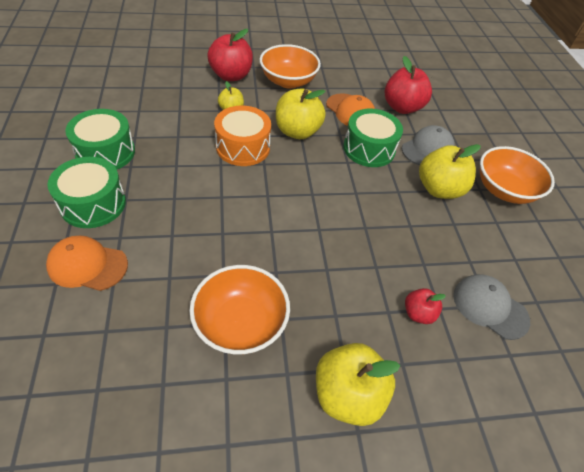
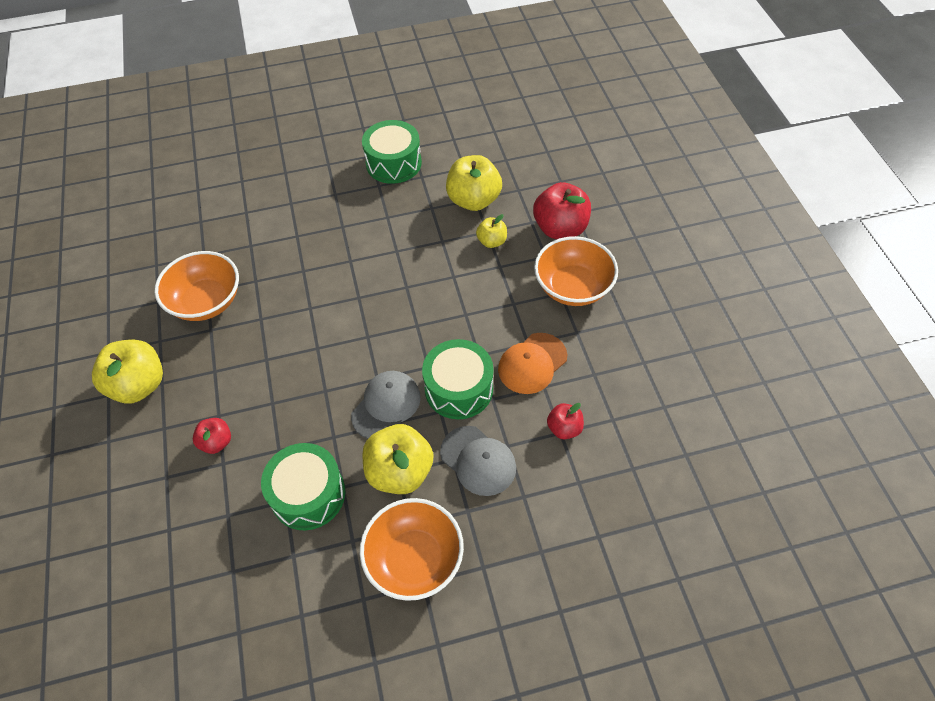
camera: 90 degrees right, 5 degrees up
orange cap [46,235,128,291] -> none
green drum [47,157,126,228] -> green drum moved to [261,443,345,530]
orange drum [214,106,271,166] -> none
yellow apple [276,89,326,139] -> yellow apple moved to [446,155,502,211]
red apple [385,56,432,114] -> red apple [547,403,584,439], size x0.54
grey cap [453,274,530,340] -> grey cap moved to [351,371,421,439]

